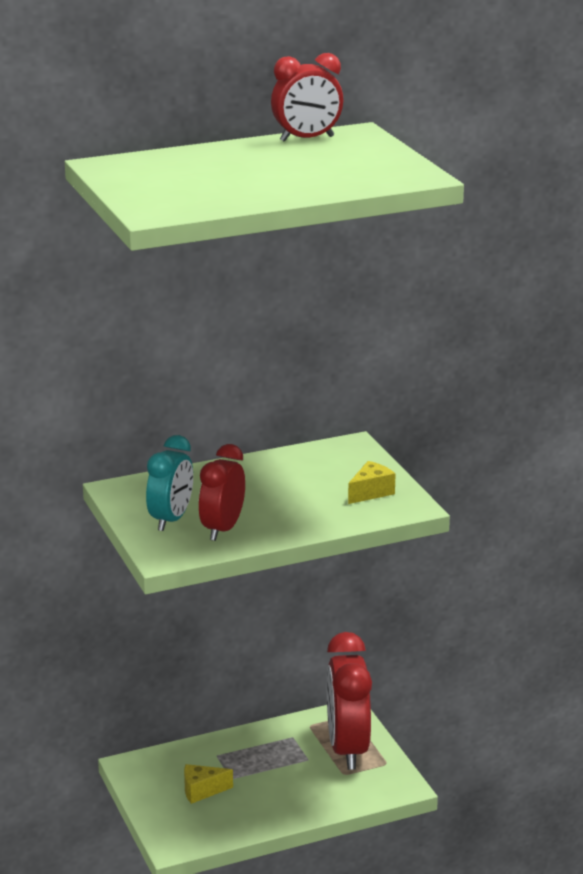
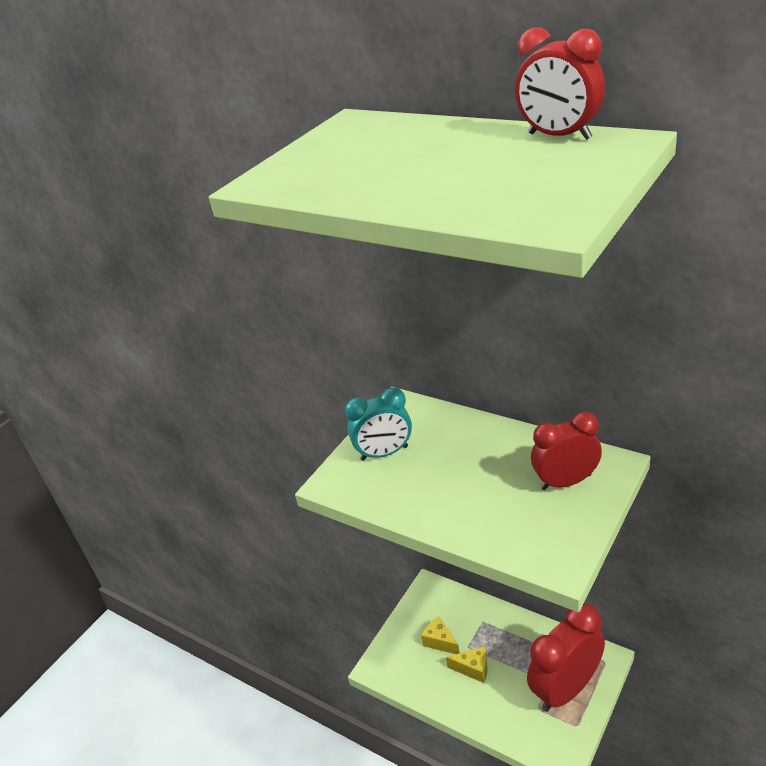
camera: 60 degrees right, 10 degrees up
red clock [199,444,245,541] -> red clock moved to [531,412,602,490]
yellow cheese [348,461,396,504] -> yellow cheese moved to [446,647,488,683]

